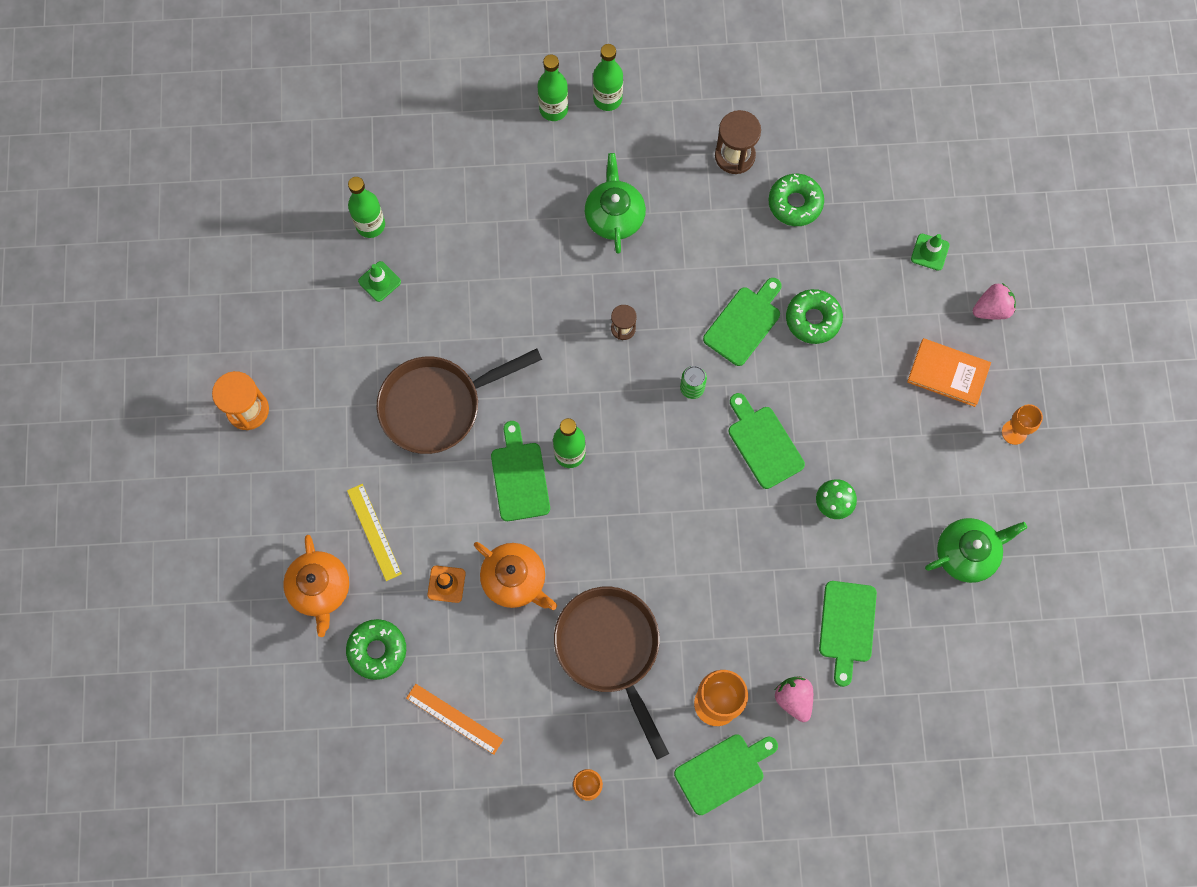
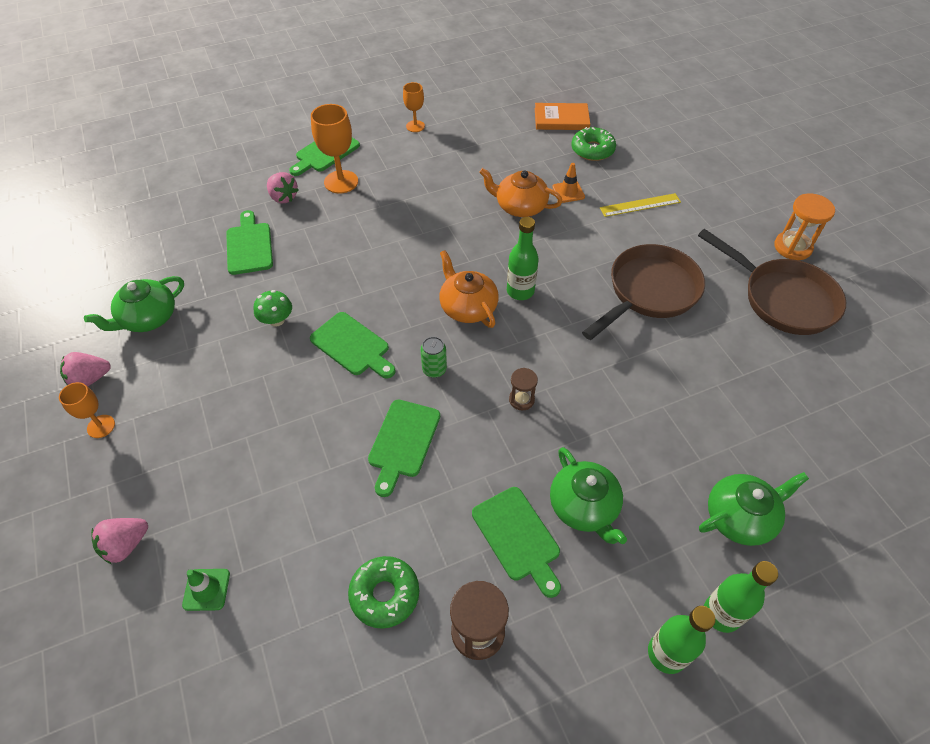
camera: 160 degrees right, 20 degrees down
orange teapot [283,535,349,637] -> orange teapot moved to [439,250,499,328]
yellow ruler [347,484,402,581] -> yellow ruler turned 60 degrees counterclockwise [600,193,681,217]
green bottle [348,177,385,238] -> none
green traffic cone [358,261,401,302] -> none
orange ruler [406,684,503,755] -> none
green cutting board [491,421,550,521] -> green cutting board moved to [472,487,561,598]
brown pan [554,587,669,759] -> brown pan moved to [698,229,846,335]
green donut [786,289,843,344] -> none
orange book [907,338,991,407] -> orange book moved to [535,103,590,130]
none -> pink strawberry [60,352,111,387]
none -> green teapot [699,472,809,546]

